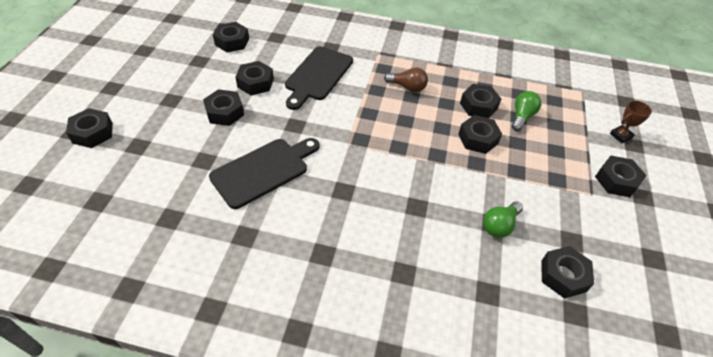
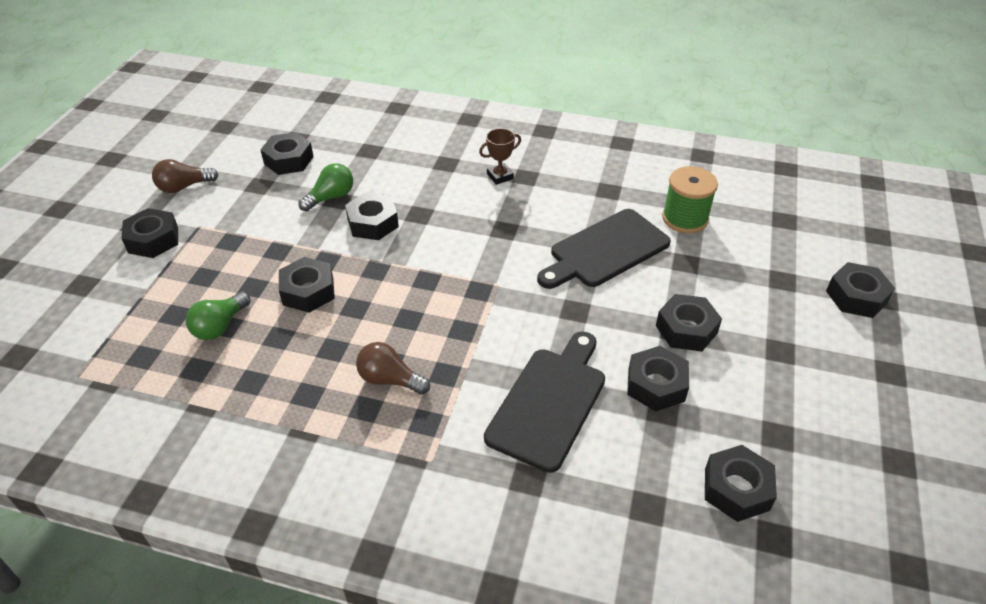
camera: 175 degrees left, 5 degrees down
black nut [460,84,501,118] -> black nut moved to [345,192,399,240]
brown trophy [610,101,652,143] -> brown trophy moved to [479,128,521,185]
none -> brown light bulb [152,159,219,193]
none -> green spool [662,166,718,233]

